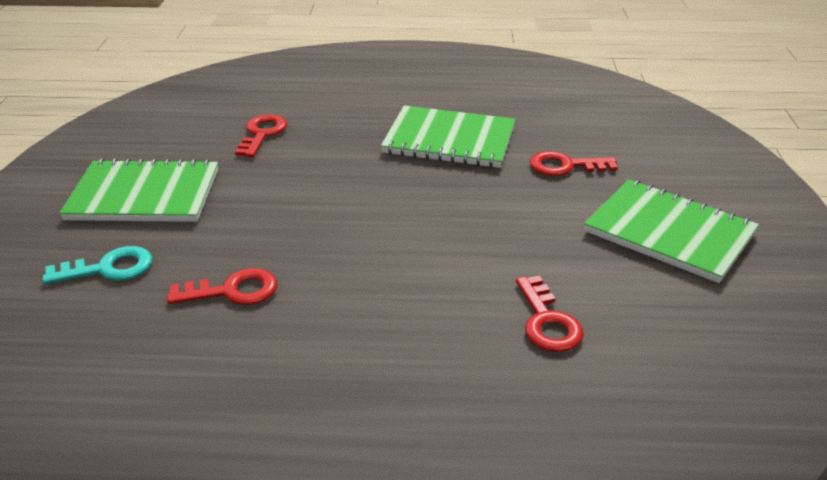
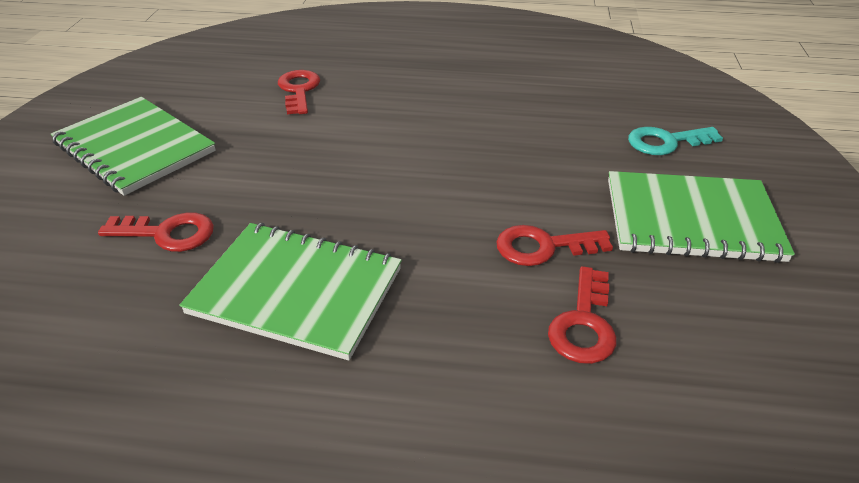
camera: 175 degrees left, 5 degrees up
red key [167,268,277,305] -> red key moved to [496,225,613,266]

